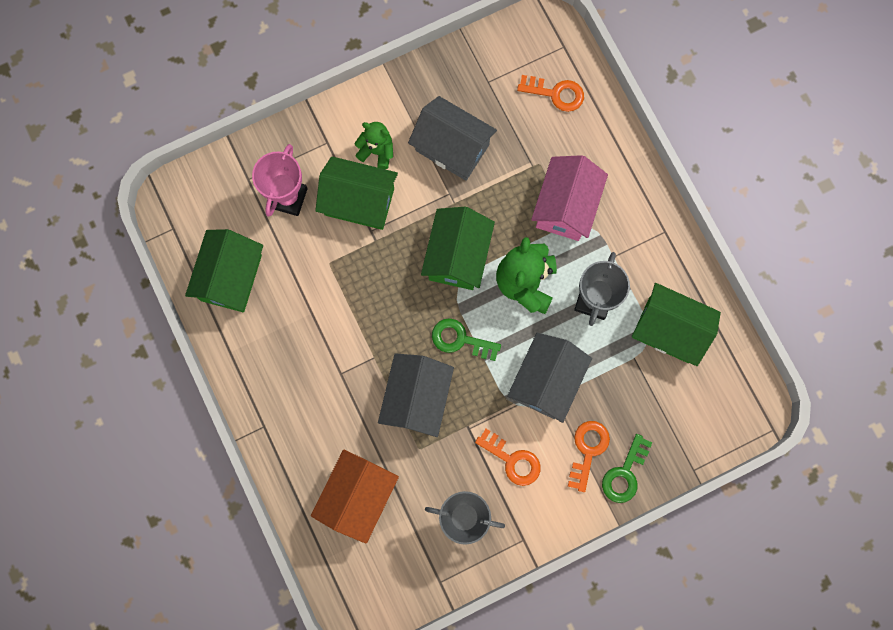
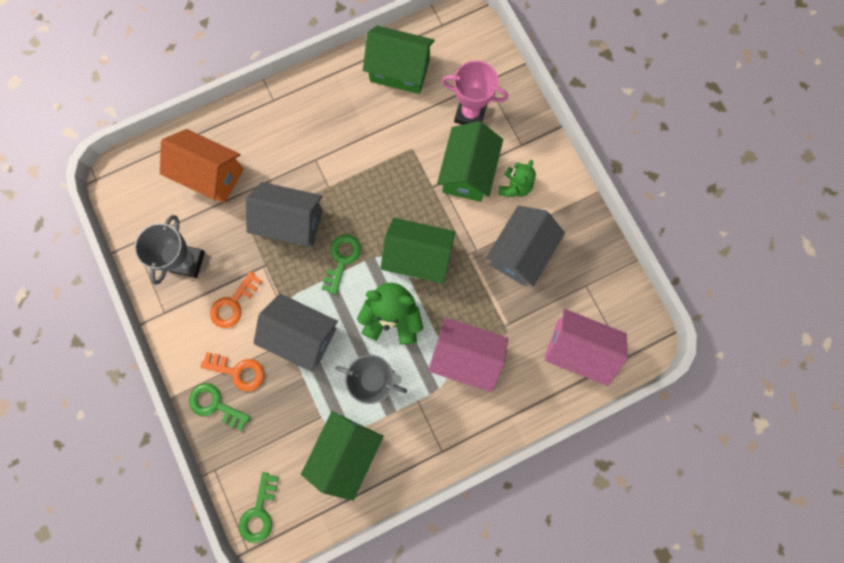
camera: 90 degrees right, 0 degrees up
orange key [517,75,584,112] -> pink house [544,309,628,386]
none -> green key [239,472,279,543]

